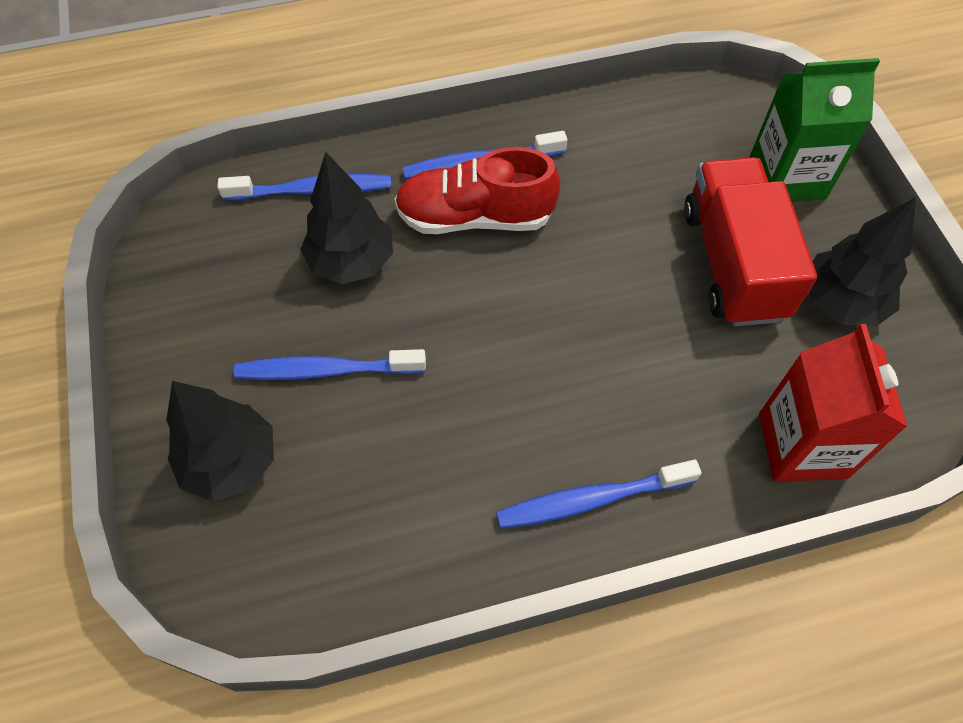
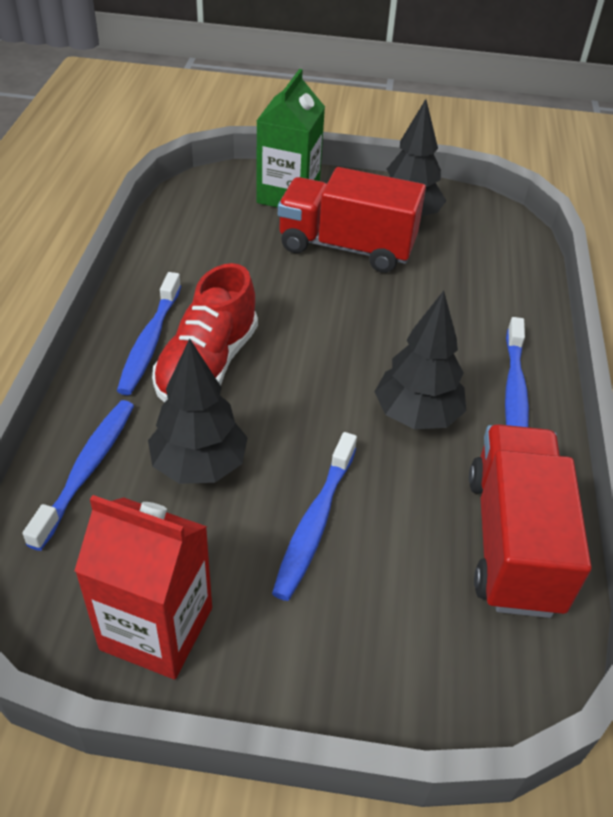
camera: 70 degrees left, 15 degrees down
black tree [166,381,274,502] -> black tree moved to [375,291,466,429]
red carton [759,324,908,482] -> red carton moved to [74,495,212,679]
none -> red truck [469,424,592,618]

